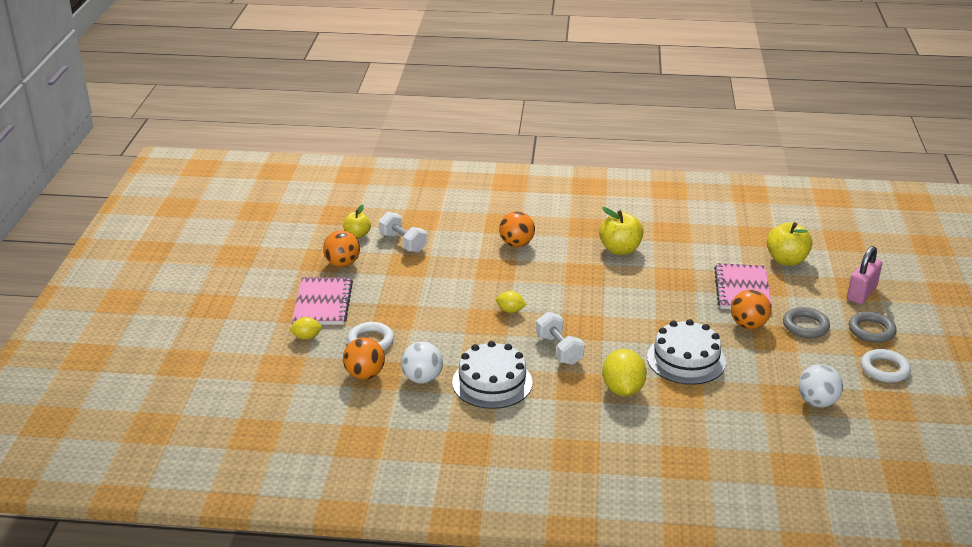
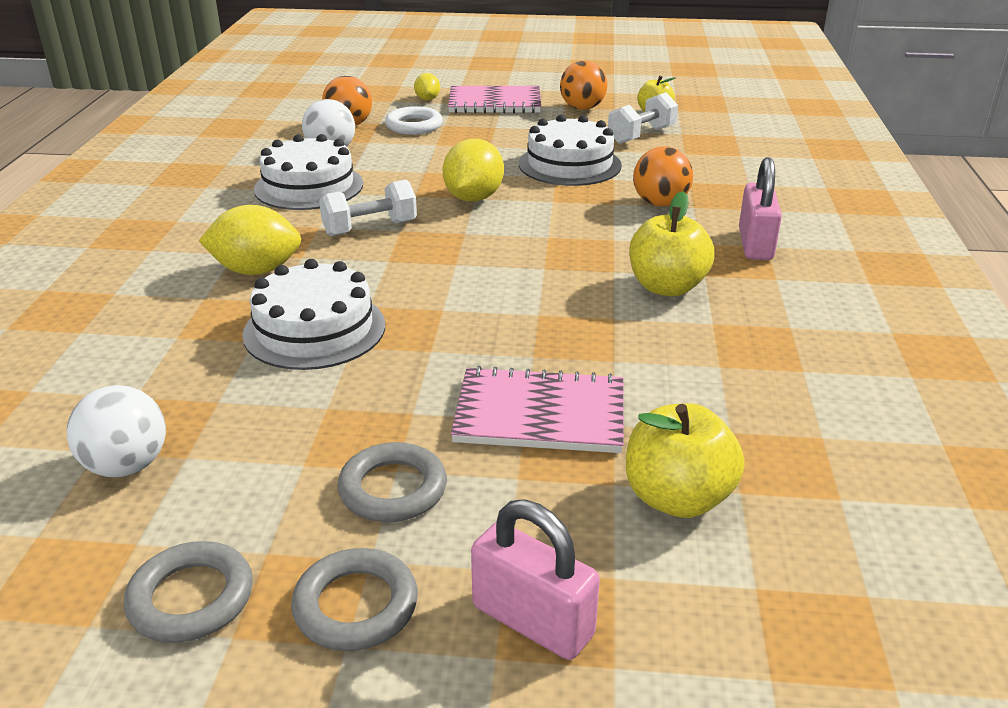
camera: 90 degrees right, 0 degrees up
yellow lemon [496,291,527,313] -> yellow lemon [443,139,504,202], size x1.82
orange ball [731,290,771,329] -> none
white ring [861,349,911,383] -> grey ring [124,541,253,643]
none -> white cake [519,115,622,186]
none -> pink padlock [739,157,782,260]

